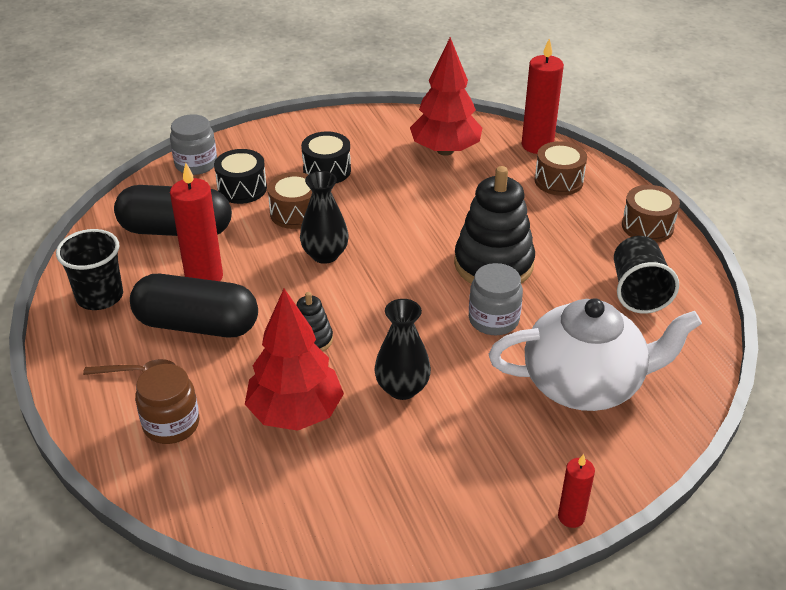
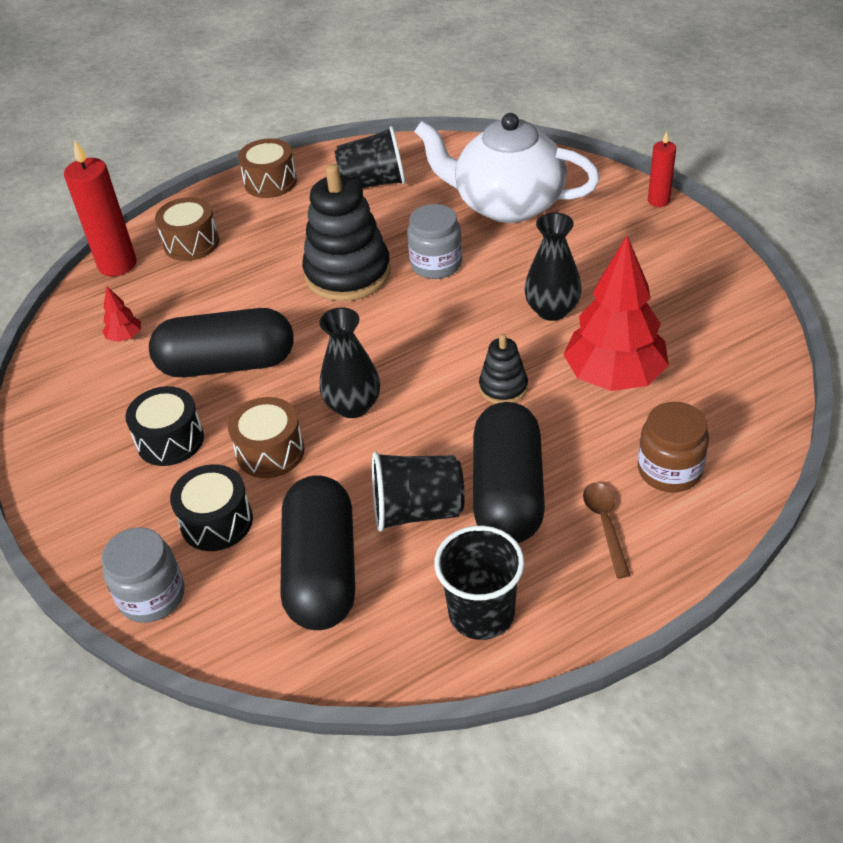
camera: 95 degrees left, 5 degrees up
red candle [170,163,223,281] -> black cup [372,452,465,532]
red tree [410,37,482,156] -> red tree [102,286,141,342], size x0.41
white teapot [489,298,702,411] -> white teapot turned 60 degrees counterclockwise [414,113,600,223]
none -> black capsule [149,308,294,377]

